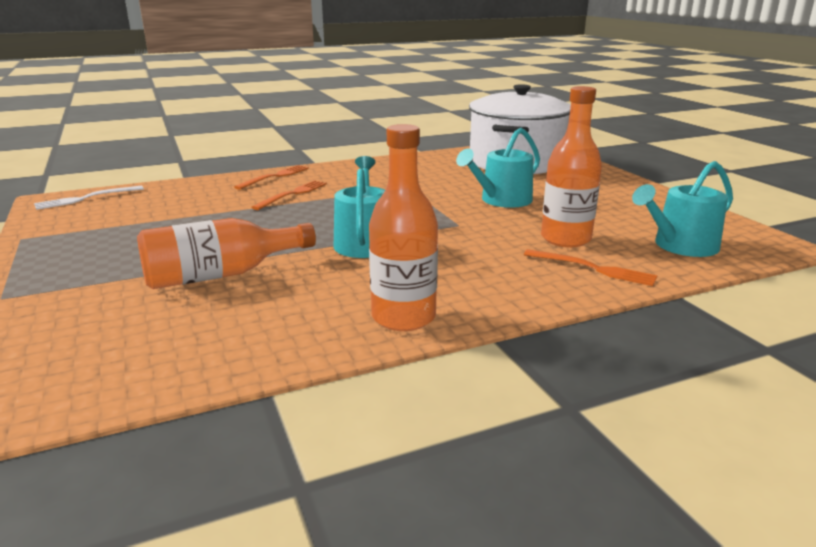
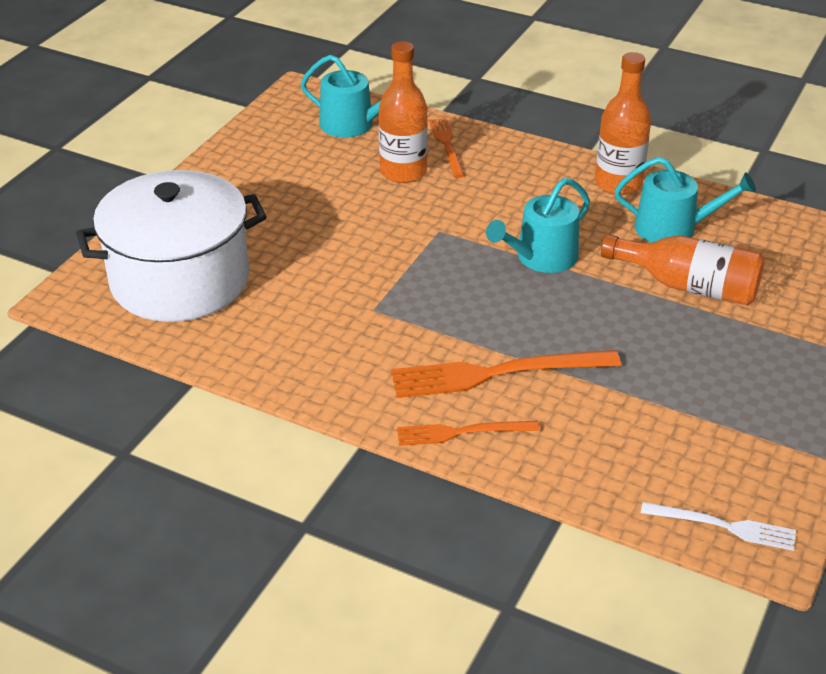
camera: 130 degrees left, 15 degrees up
orange fork [251,180,327,210] -> orange fork [391,350,621,398], size x1.70
turquoise watering can [456,128,540,208] -> turquoise watering can moved to [615,157,756,243]

